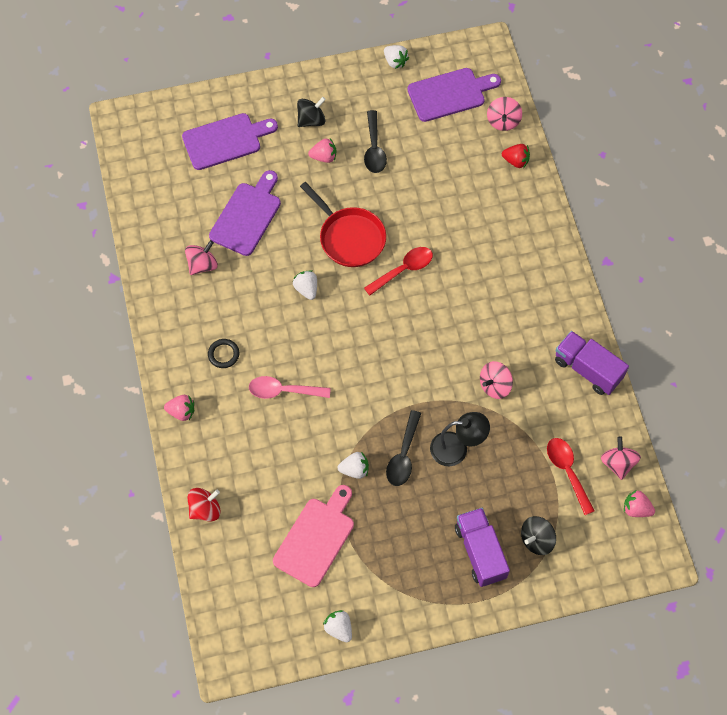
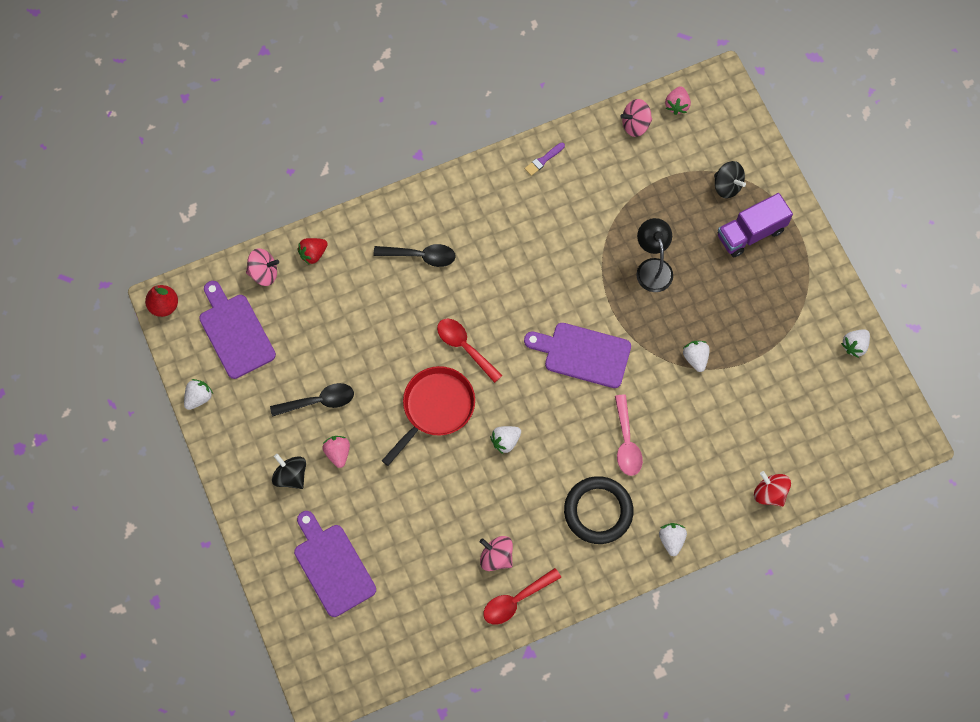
camera: 100 degrees left, 5 degrees up
pink strawberry [164,395,194,421] -> white strawberry [659,523,687,556]
black ring [208,339,239,368] -> black ring [564,476,634,544], size x2.03
purple cutting board [209,170,281,256] -> purple cutting board moved to [524,323,631,388]
pink cutting board [273,485,354,587] -> none
black spoon [386,410,421,486] -> black spoon moved to [373,244,456,267]
pink spinning top [480,361,513,399] -> none
red strawberry [502,144,530,168] -> red strawberry turned 135 degrees counterclockwise [297,238,328,265]
red spoon [547,438,595,515] -> red spoon moved to [483,568,561,625]
purple truck [555,331,629,395] -> purple brush [525,142,565,176]
none -> red pear [145,285,178,317]

